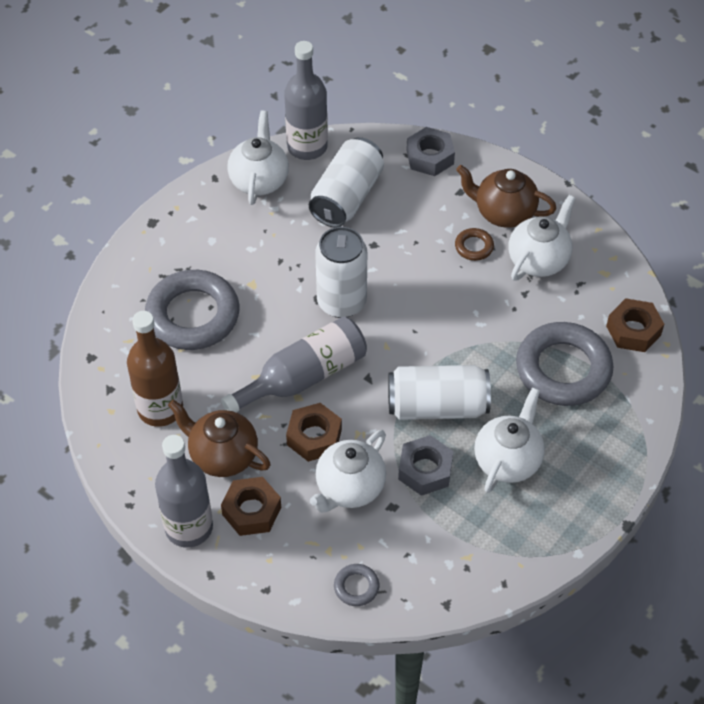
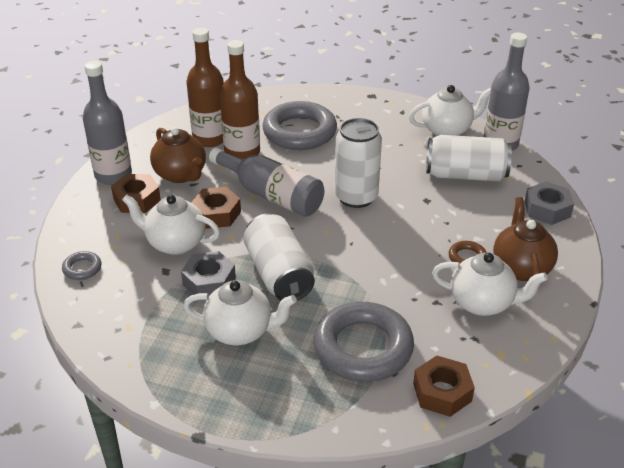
camera: 70 degrees right, 15 degrees down
brown teapot [168,400,270,477] -> brown teapot turned 135 degrees clockwise [150,127,206,183]
none -> brown bottle [220,40,260,159]

